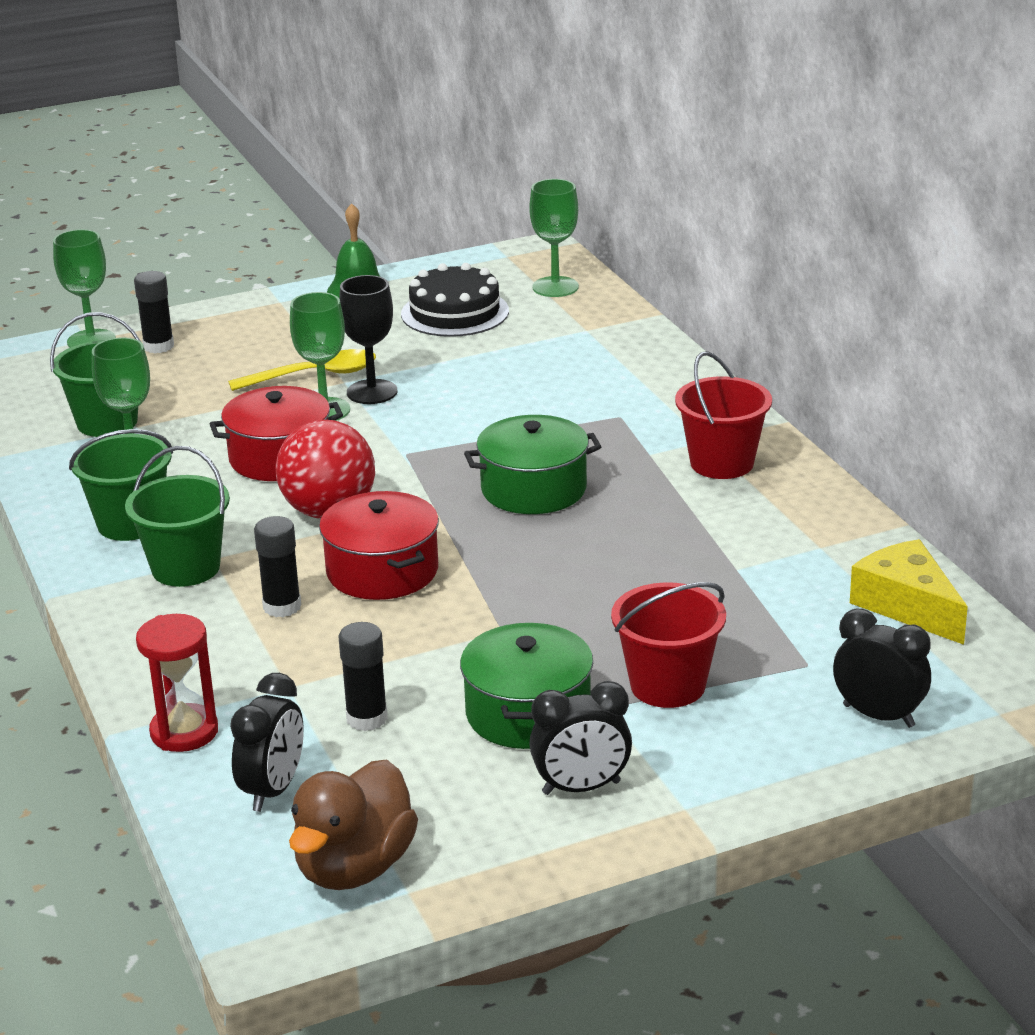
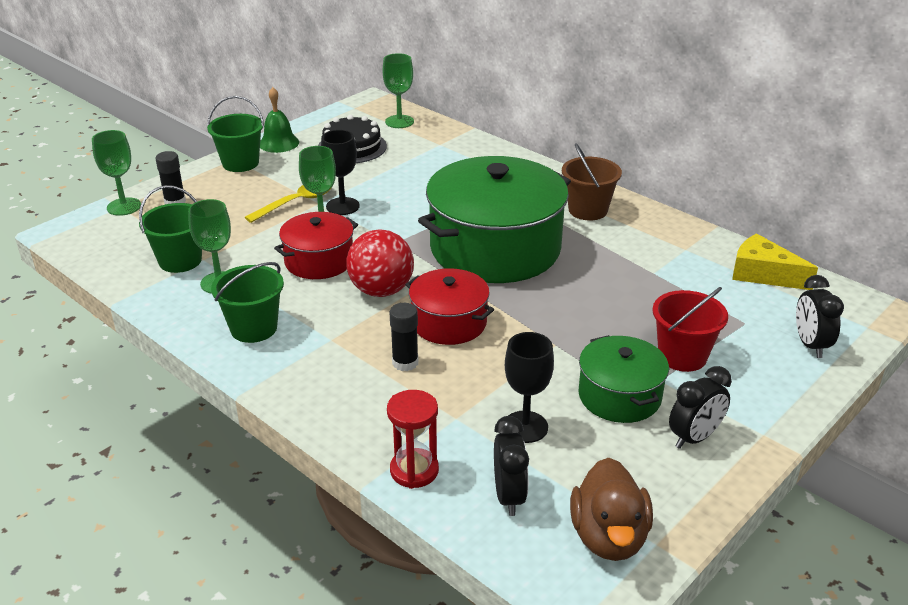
camera: 25 degrees left, 5 degrees up
green bucket [125,446,230,587] -> green bucket moved to [207,96,264,172]
black glue stick [339,622,388,731] -> black goblet [505,332,554,443]
green pot [464,415,602,514] -> green pot [418,156,571,283], size x1.93
red bucket [675,351,772,479] -> brown bucket [562,143,622,220]
black clock [833,608,931,728] -> black clock turned 105 degrees counterclockwise [796,275,844,358]

